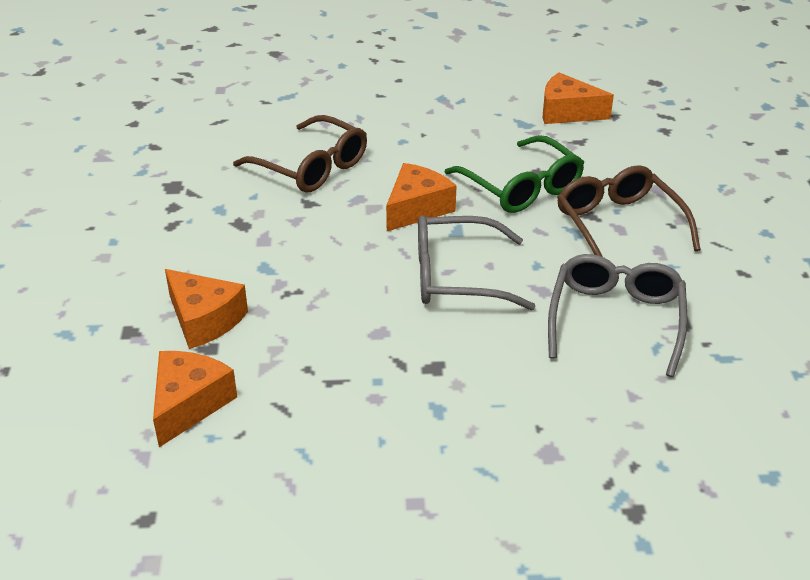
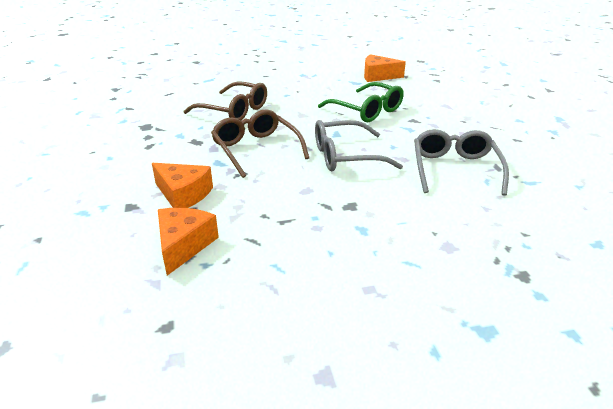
camera: 10 degrees left, 5 degrees down
orange cheese [386,163,456,231] -> none
brown glasses [557,165,701,257] -> brown glasses moved to [211,109,309,178]

